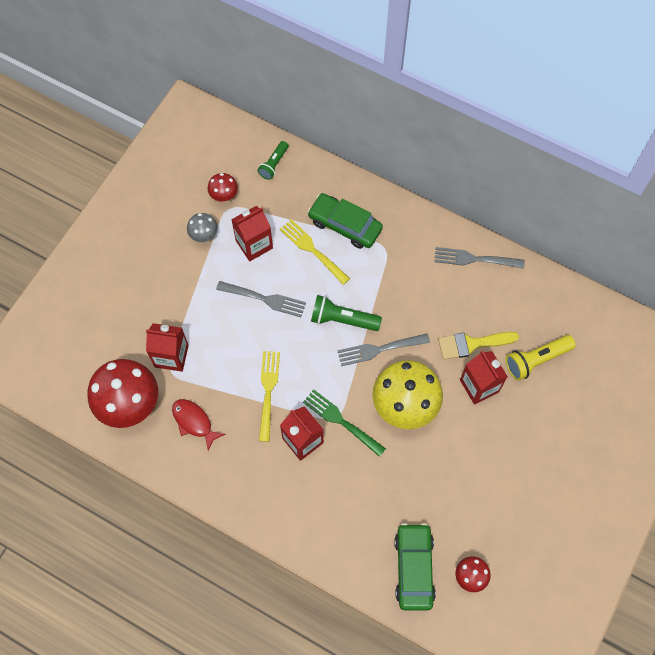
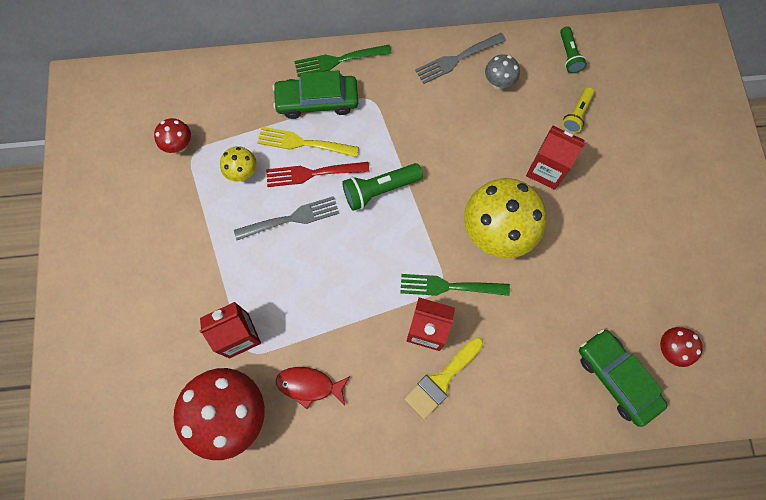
camera: 35 degrees left, 5 degrees up
grey mushroom [187,213,218,242] -> grey mushroom moved to [485,54,520,90]
red carton [231,206,273,261] -> yellow mushroom [220,146,257,182]
green flashlight [257,141,288,180] -> green flashlight moved to [560,26,587,73]
yellow fork [259,351,280,442] -> none
grey fork [337,334,430,366] -> none
yellow brush [438,332,519,360] -> yellow brush moved to [404,337,483,419]
yellow flashlight [505,335,576,381] -> yellow flashlight [562,87,595,133], size x0.65
none -> red fork [266,162,369,187]
none -> green fork [294,45,392,77]

